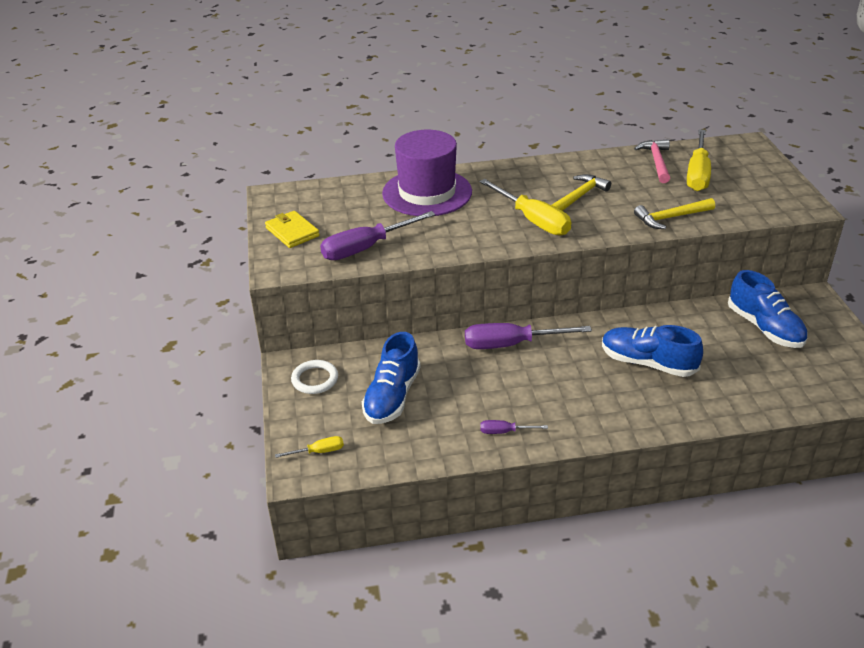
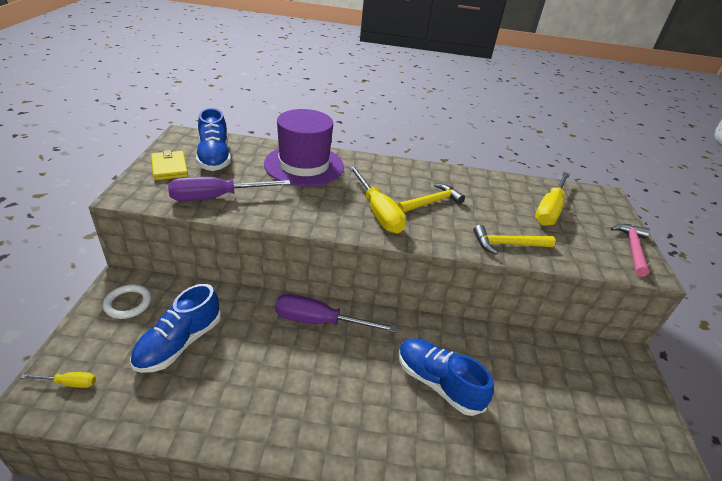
camera: 10 degrees right, 0 degrees up
purple screwdriver [480,420,548,434] -> none
pink hammer [634,139,670,183] -> pink hammer moved to [611,224,650,277]
blue shoe [728,270,808,348] -> blue shoe moved to [196,108,231,171]

